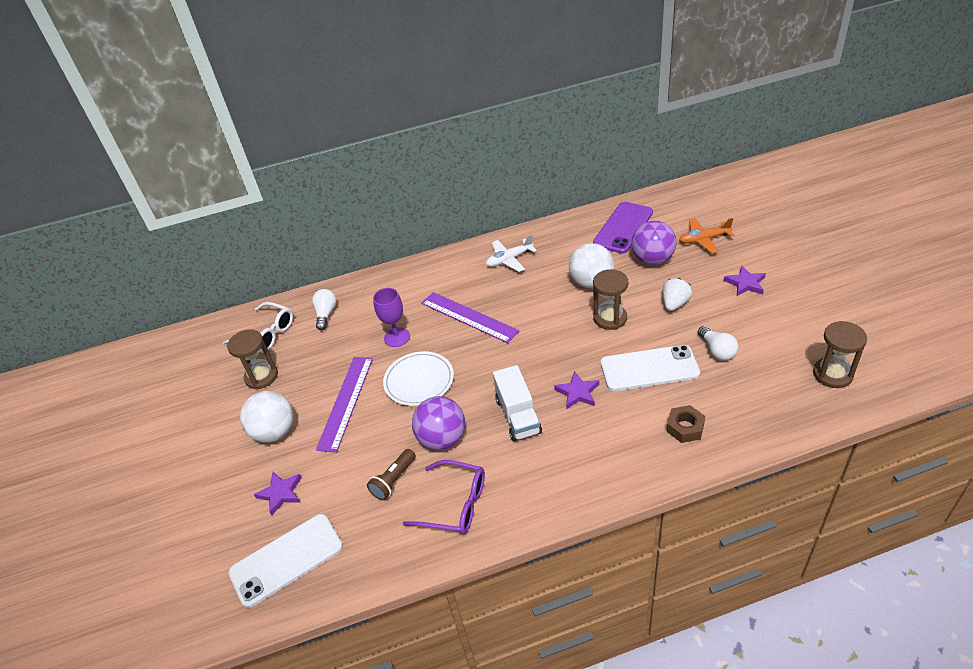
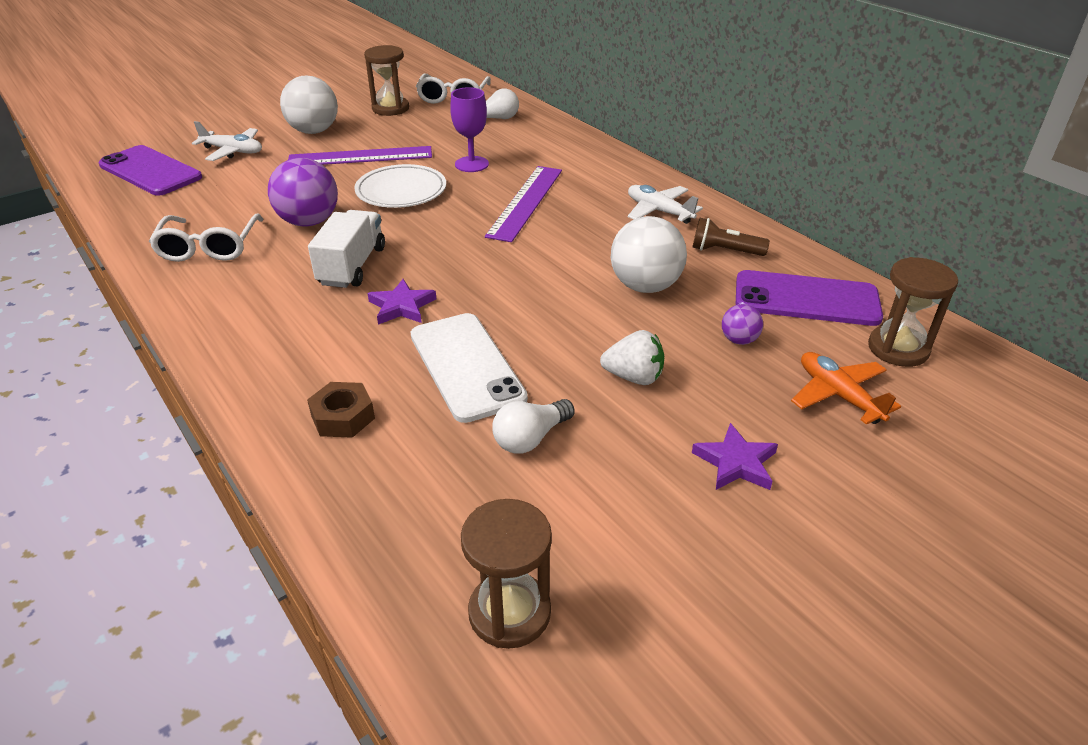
camera: 65 degrees right, 5 degrees down
white phone [228,514,343,608] -> purple phone [99,145,202,196]
purple star [254,472,302,515] -> white plane [192,121,262,161]
brown flashlight [367,449,416,500] -> brown flashlight moved to [692,218,770,256]
purple glasses [403,460,485,534] -> white glasses [149,214,263,262]
white truck [493,365,542,441] -> white truck turned 135 degrees clockwise [308,210,385,288]
brown hourglass [593,269,628,330] -> brown hourglass moved to [868,257,958,367]
purple ball [631,221,676,265] -> purple ball [722,304,763,345], size x0.50

